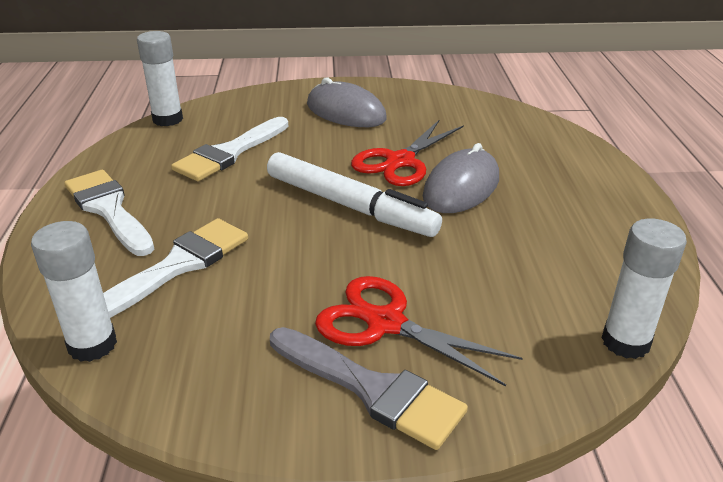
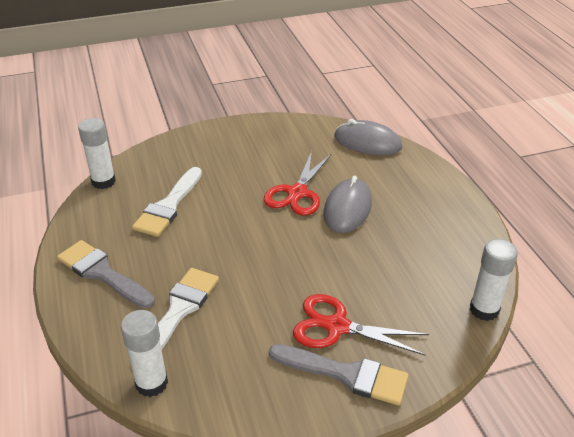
camera: 15 degrees left, 5 degrees up
white brush [64,170,154,256] -> grey brush [57,240,155,309]
white marker [267,152,442,237] -> none
grey mouse [307,78,387,127] -> grey mouse moved to [334,119,402,155]

